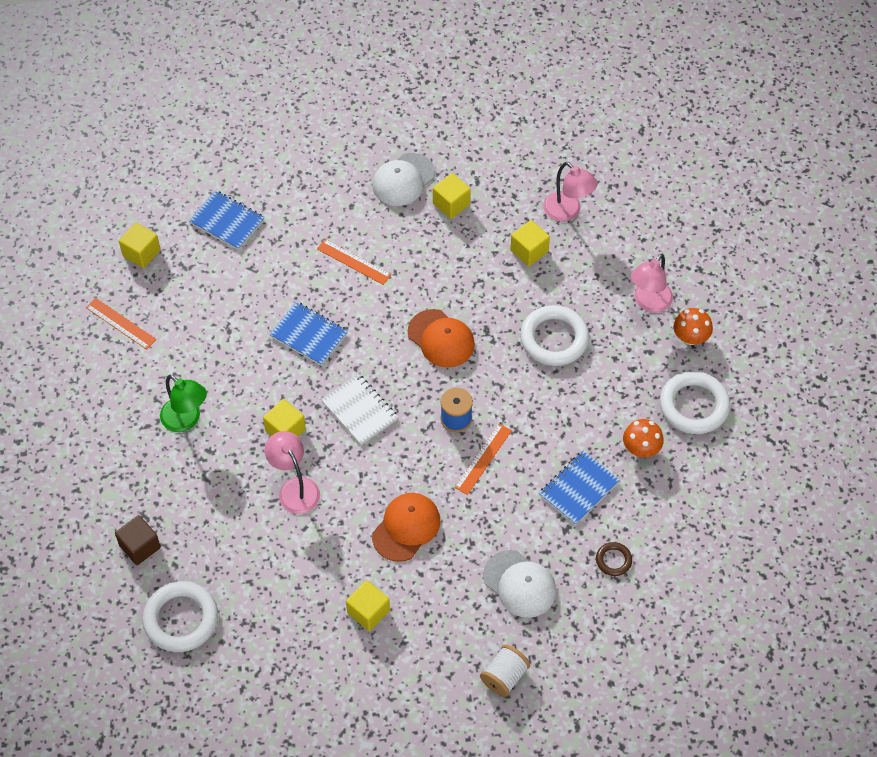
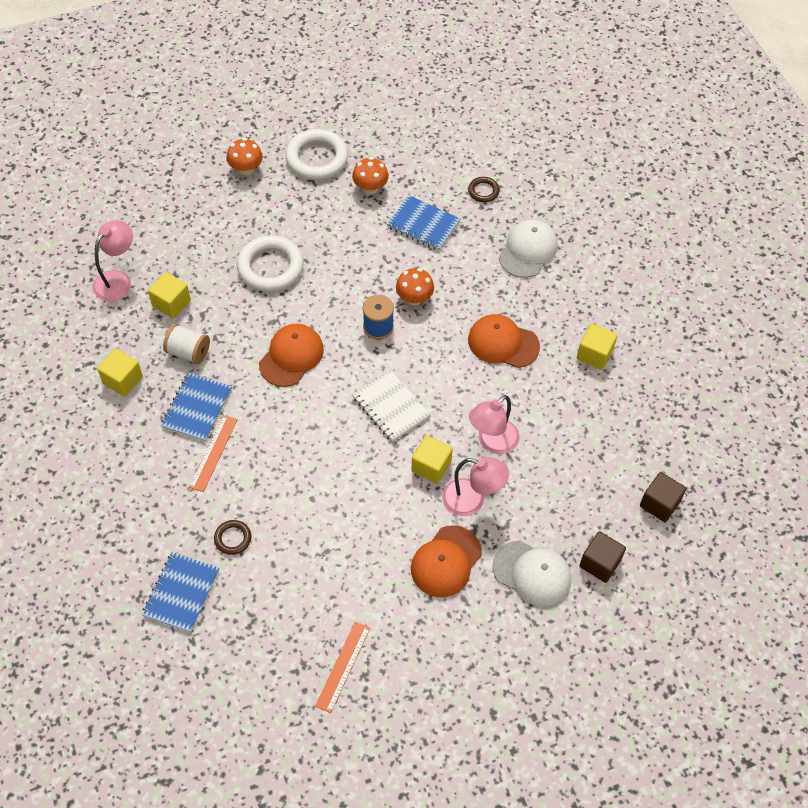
camera: 105 degrees left, 0 degrees up
yellow cube [119,223,161,268] -> none
white ring [142,581,218,652] -> brown cube [640,472,686,522]
green lamp [160,375,207,432] -> orange cap [411,525,482,597]
blue notebook [269,301,348,366] -> blue notebook moved to [161,372,232,442]
white notebook [321,373,398,445] -> white notebook turned 75 degrees counterclockwise [352,370,430,442]
white cap [372,153,435,206] -> white cap moved to [493,541,571,606]
orange ruler [454,424,512,495] -> orange mushroom [396,268,434,306]
white spool [480,644,530,697] -> white spool moved to [163,324,210,365]
pink lamp [631,254,673,313] -> pink lamp moved to [442,457,509,516]
none -> brown ring [214,520,251,555]

